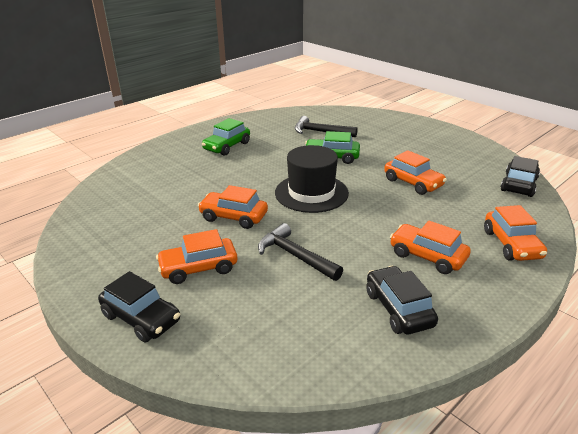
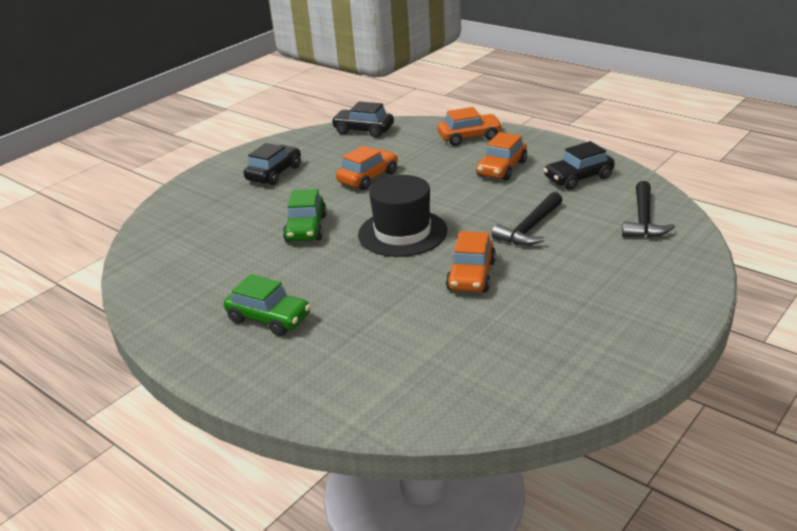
camera: 95 degrees left, 0 degrees up
black car [98,271,180,343] -> black car moved to [244,143,301,185]
orange car [156,229,237,284] -> none
black hammer [295,116,358,137] -> black hammer moved to [622,181,675,238]

